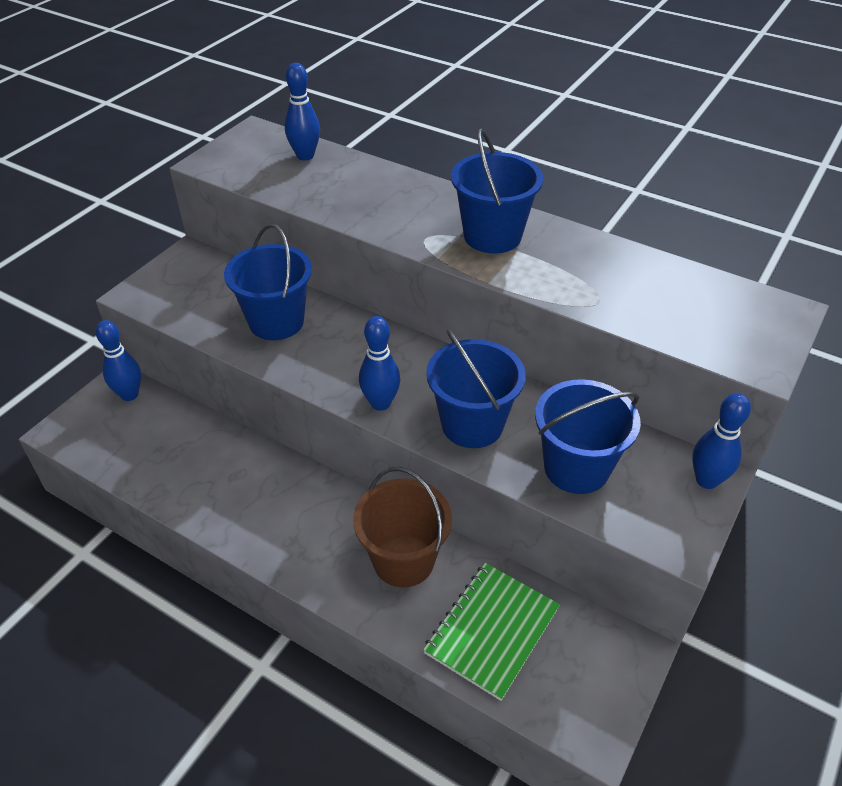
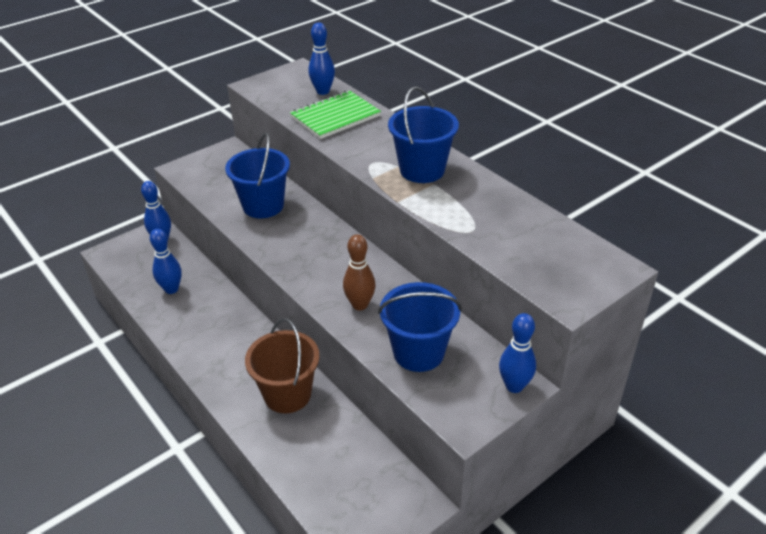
camera: 20 degrees right, 5 degrees down
blue bowling pin [359,316,400,411] -> blue bowling pin moved to [150,229,182,294]
green notebook [423,563,560,701] -> green notebook moved to [290,90,381,139]
blue bucket [426,329,526,448] -> brown bowling pin [343,234,376,311]

